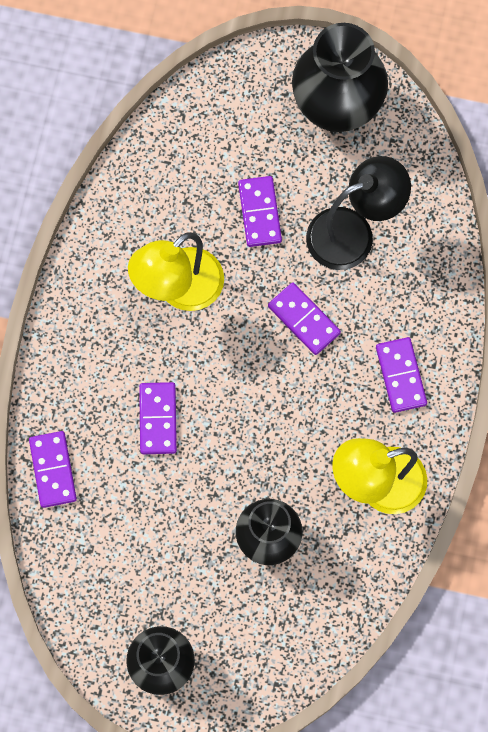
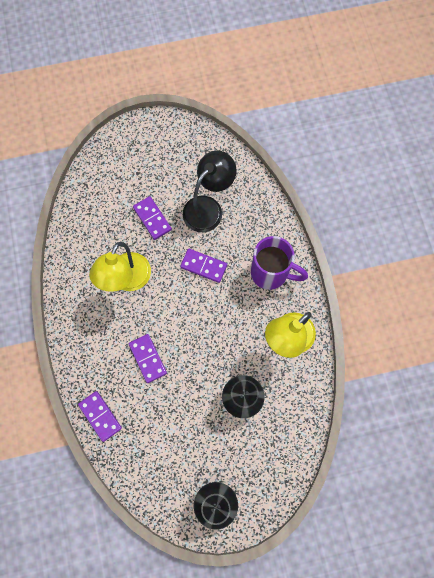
camera: 25 degrees left, 0 degrees up
black vase [292,23,388,132] -> none
purple domino [376,337,427,413] -> purple mug [251,236,308,290]

